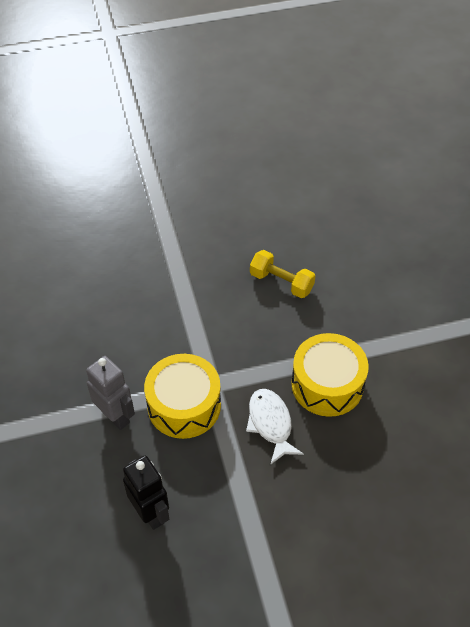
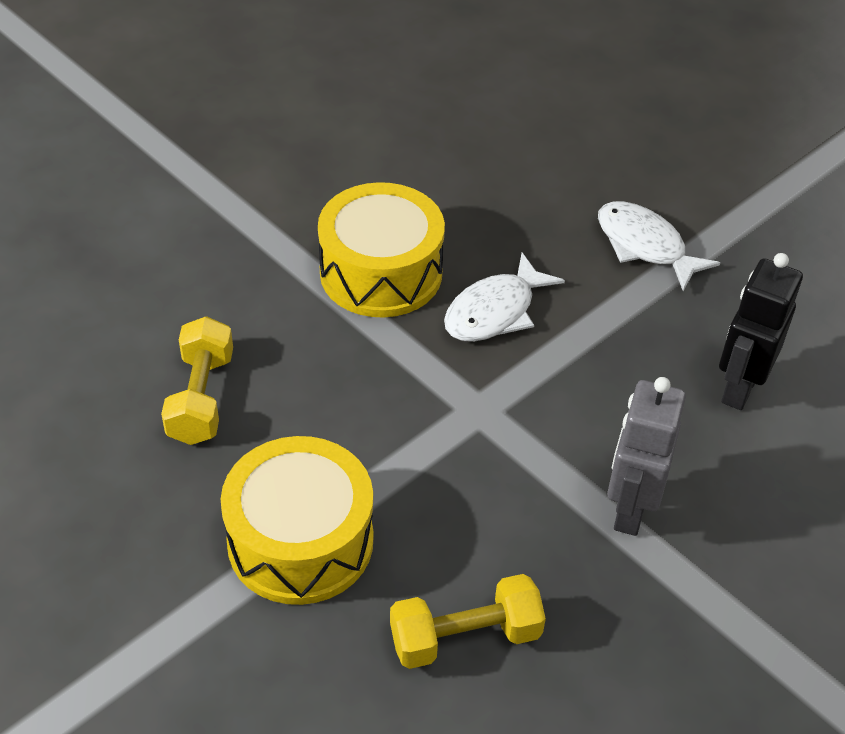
camera: 120 degrees left, 5 degrees down
yellow drum [144,354,221,439] -> yellow drum moved to [221,436,373,605]
none -> yellow dumbbell [390,574,546,669]
none -> white fish [598,201,720,291]

